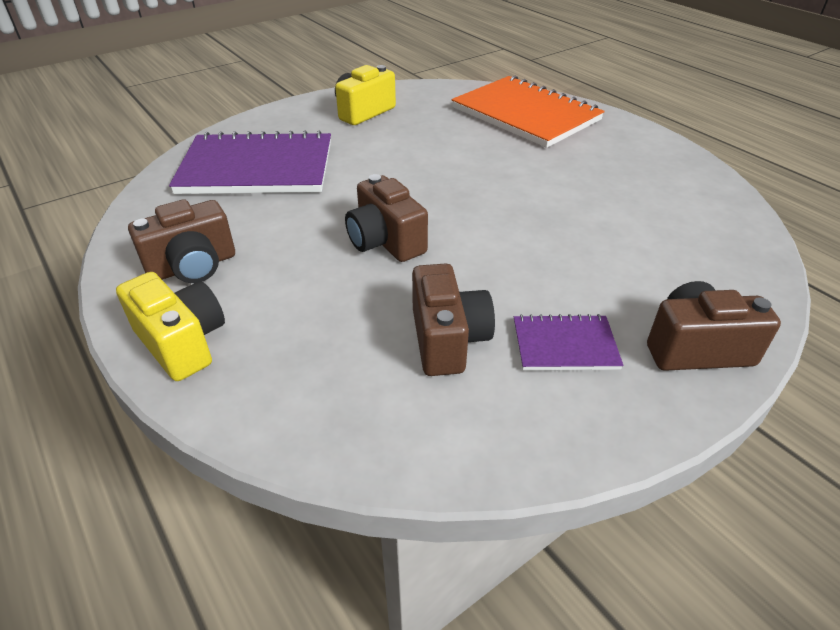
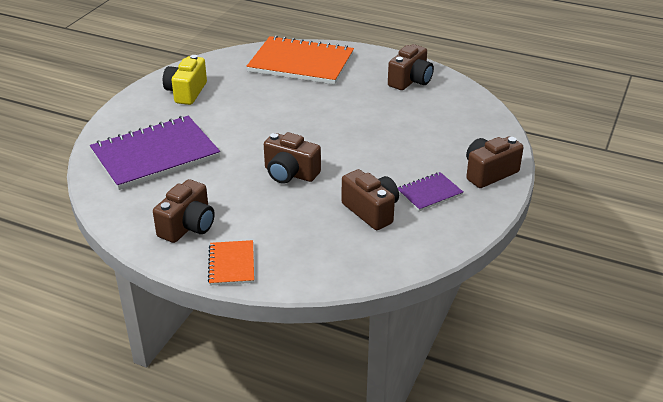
camera: 30 degrees left, 5 degrees down
yellow camera [116,272,225,381] -> orange notebook [208,240,254,286]
none -> brown camera [388,44,434,90]

